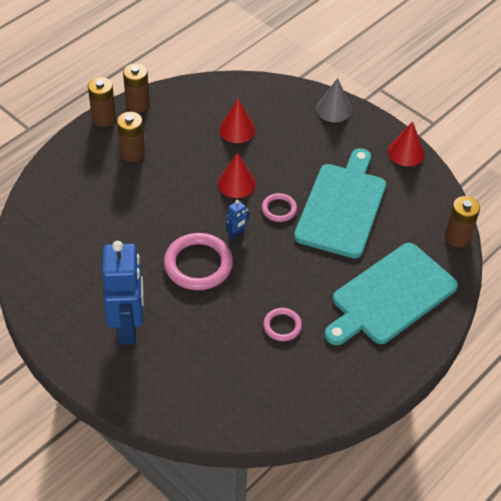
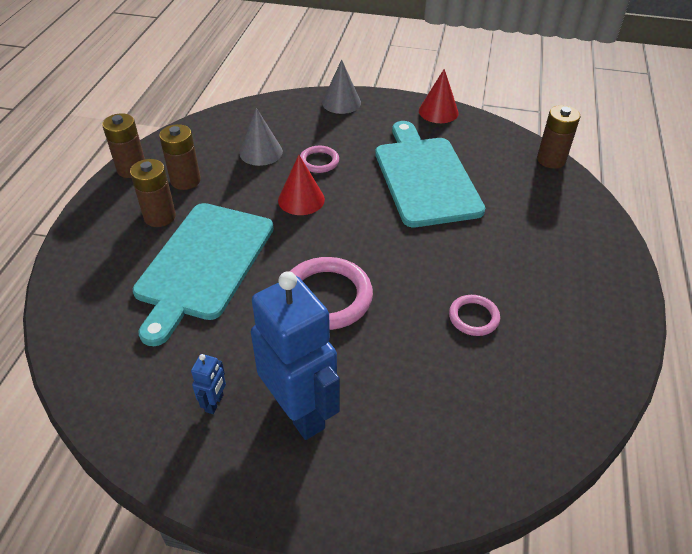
camera: 30 degrees left, 5 degrees down
brown battery [88,77,116,127] -> brown battery moved to [159,124,201,190]
red cone [219,99,256,143] -> grey cone [240,108,283,166]
blue robot [226,200,250,240] -> blue robot moved to [191,354,226,414]
pink ring [262,193,297,222] -> pink ring moved to [300,146,339,173]
turquoise cutting board [324,243,458,345] -> turquoise cutting board moved to [133,203,274,346]

